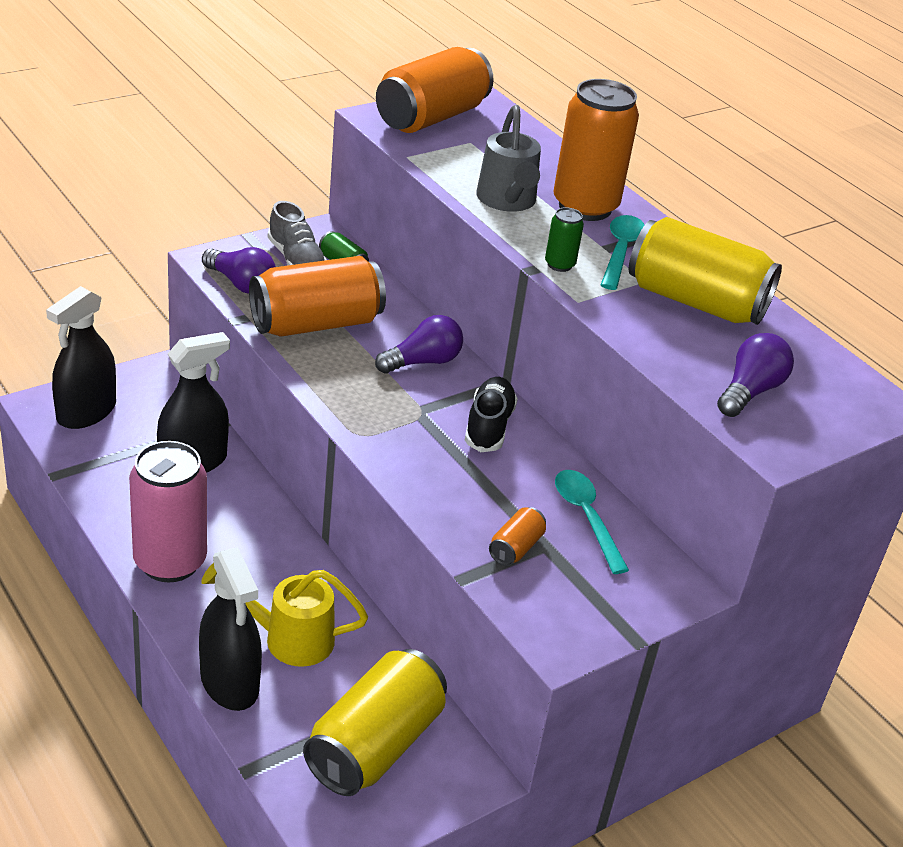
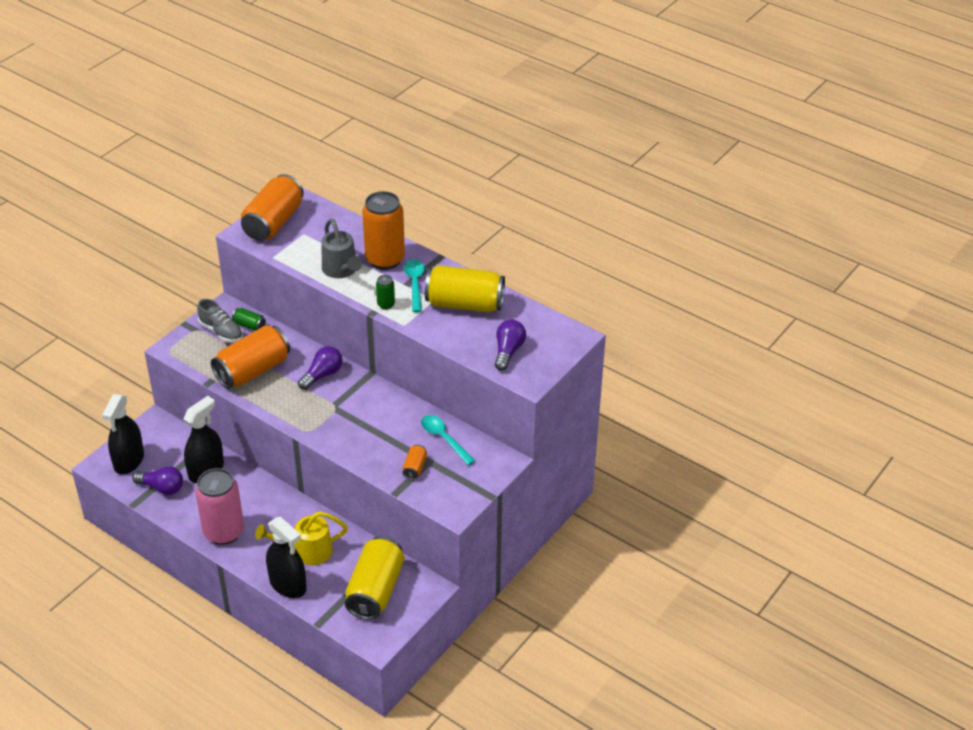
camera: 15 degrees left, 5 degrees up
purple light bulb [202,247,276,294] -> purple light bulb moved to [132,466,183,495]
black shoe [465,377,518,452] -> none

